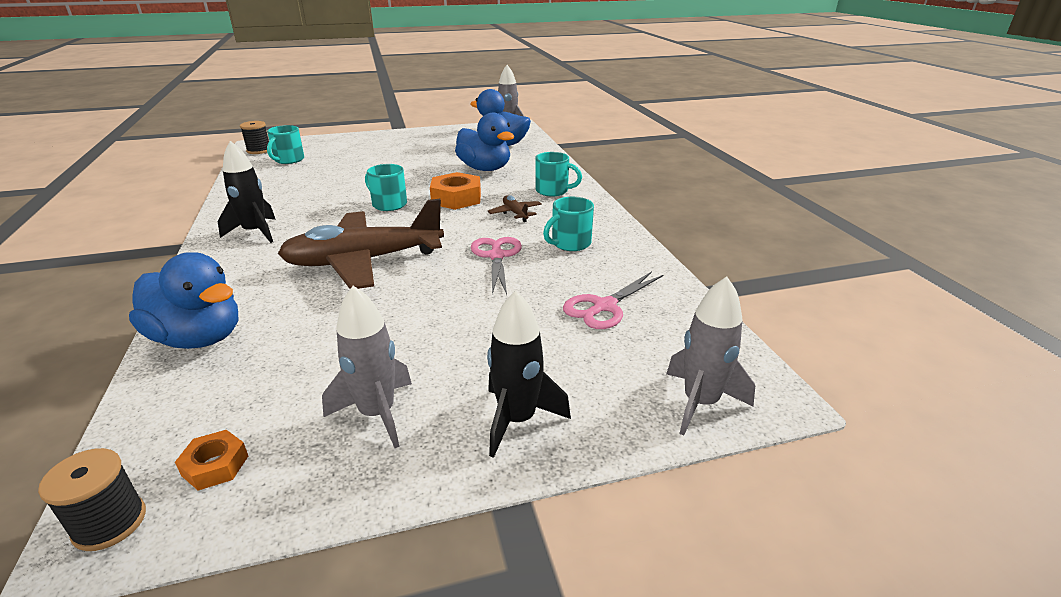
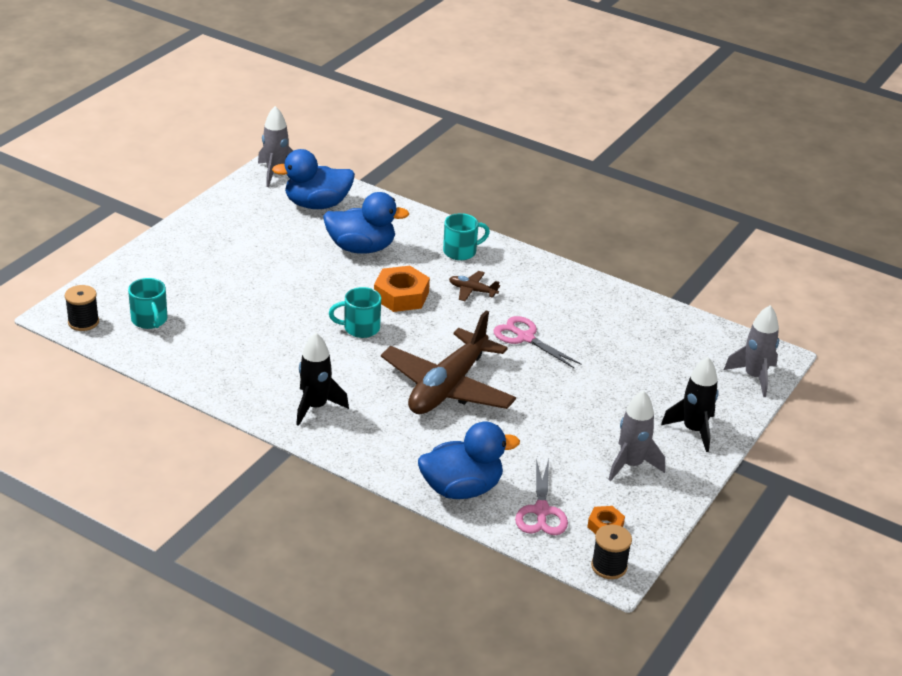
camera: 45 degrees left, 5 degrees up
turquoise mug [543,197,594,251] -> none
pink scissors [563,271,663,329] -> pink scissors moved to [515,459,568,535]

